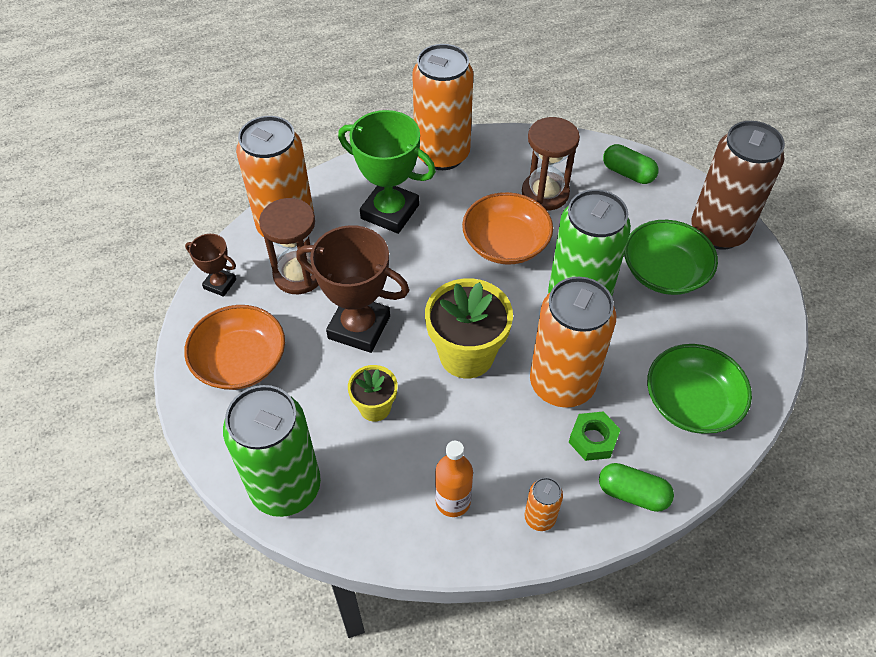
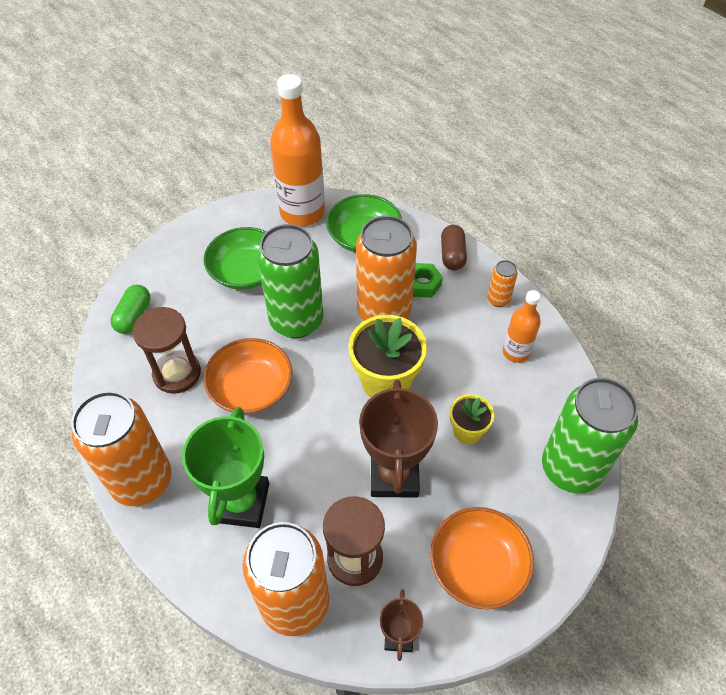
camera: 110 degrees left, 0 degrees up
green capsule [599,463,674,512] -> brown capsule [441,225,467,271]
brown can [691,121,785,250] -> none
none -> orange bottle [270,74,325,226]

